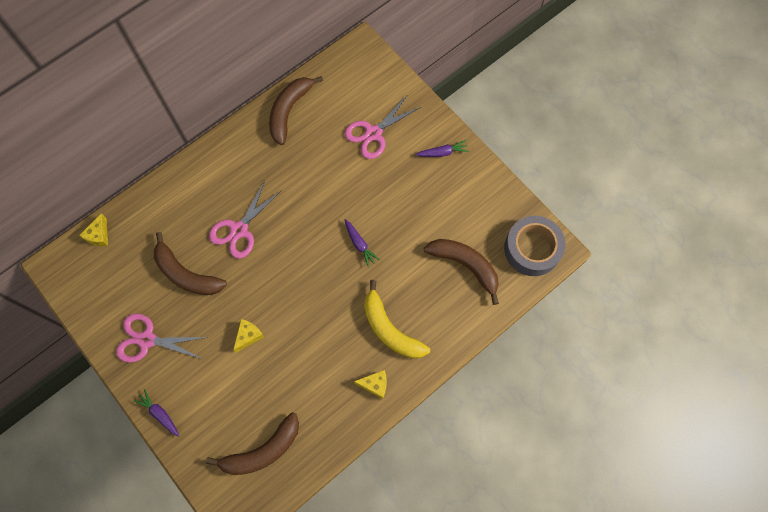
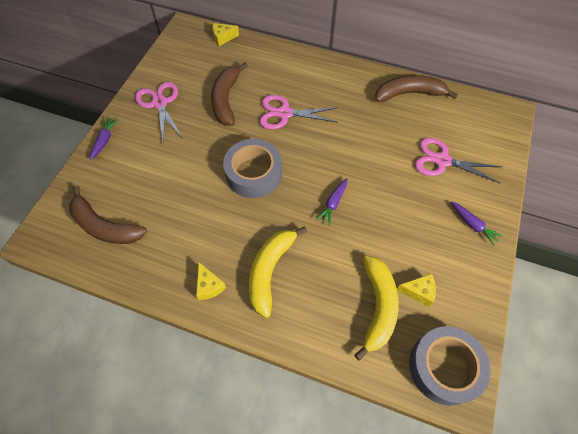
camera: 60 degrees right, 10 degrees down
yellow cheese [233,319,264,353] -> yellow cheese moved to [397,274,436,307]
brown banana [424,239,499,305] -> yellow banana [355,255,399,361]
none -> grey tape [223,139,282,198]

